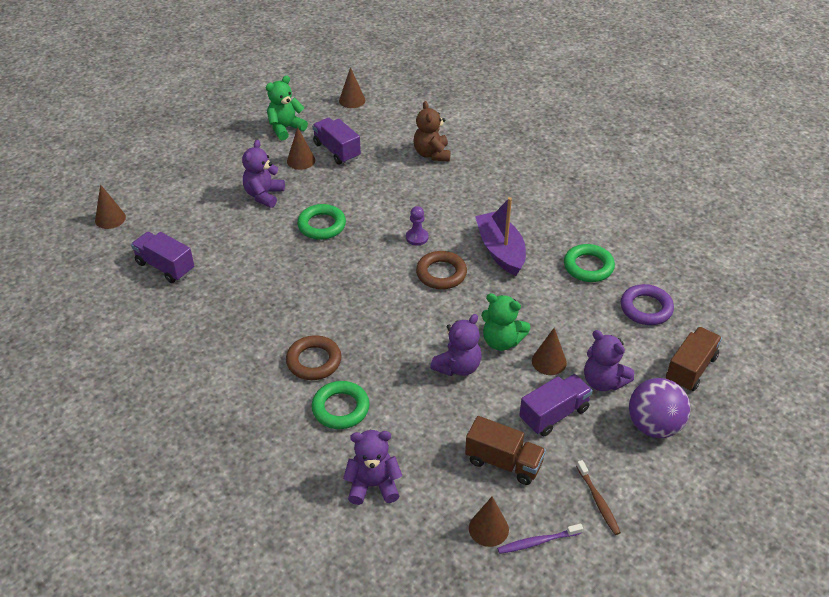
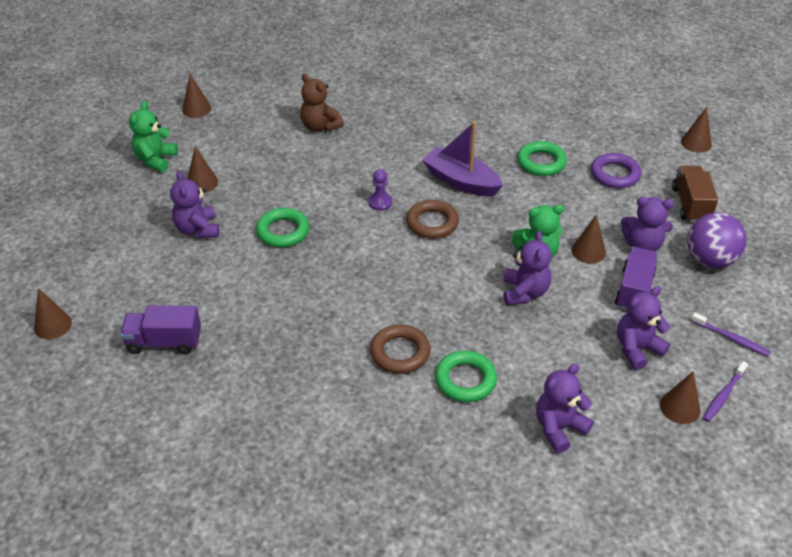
camera: 35 degrees left, 0 degrees up
purple truck [312,118,361,164] -> none
brown truck [465,416,546,485] -> purple teddy bear [617,286,670,370]
brown toothbrush [576,460,621,535] -> purple toothbrush [691,313,771,357]
none -> brown cone [681,107,712,153]

